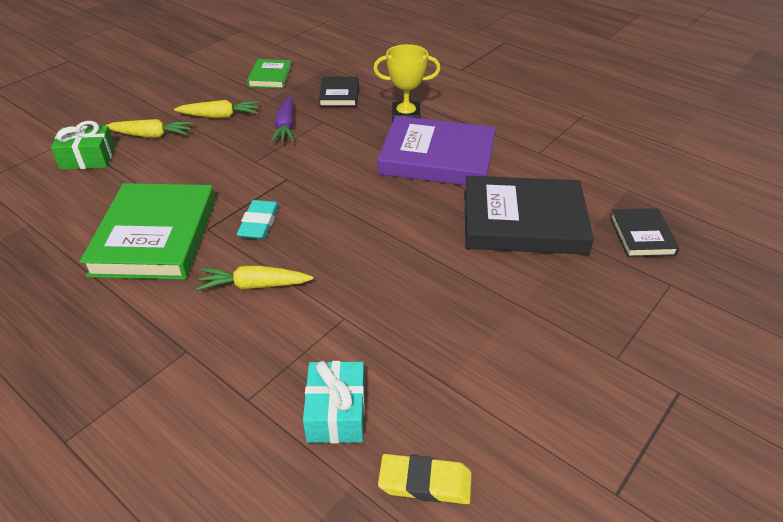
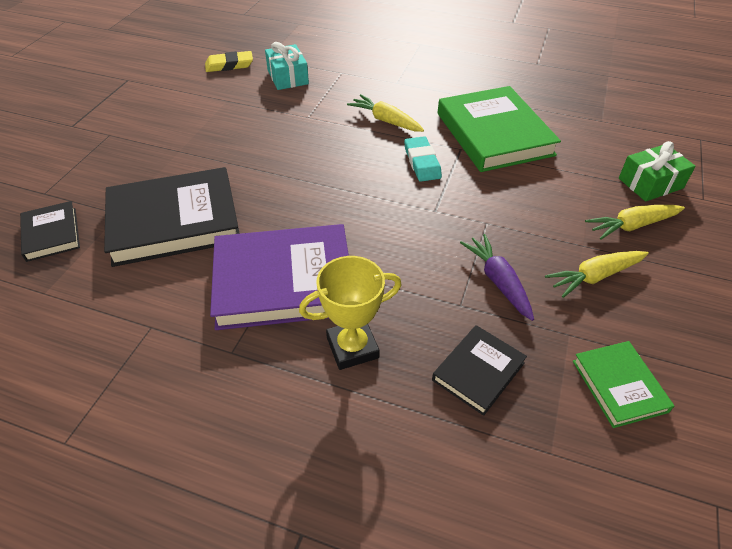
camera: 160 degrees right, 5 degrees up
yellow carrot [196,265,313,291] -> yellow carrot turned 120 degrees counterclockwise [347,94,424,132]
black book [319,76,359,107] -> black book turned 60 degrees clockwise [432,325,527,416]

